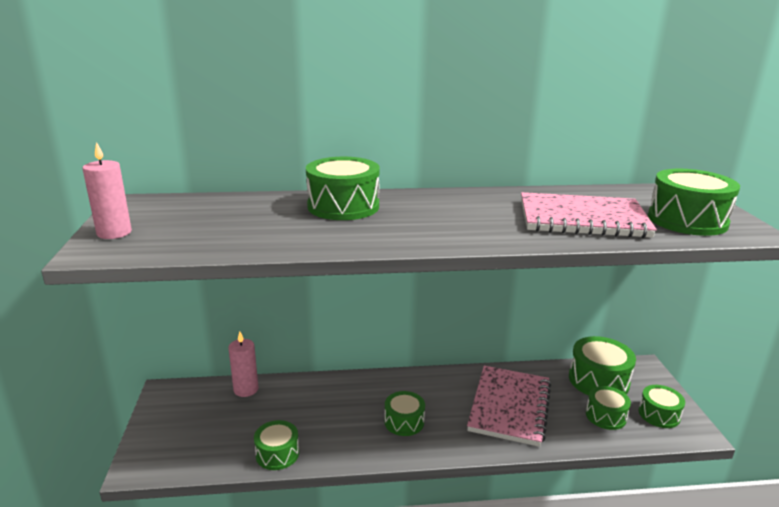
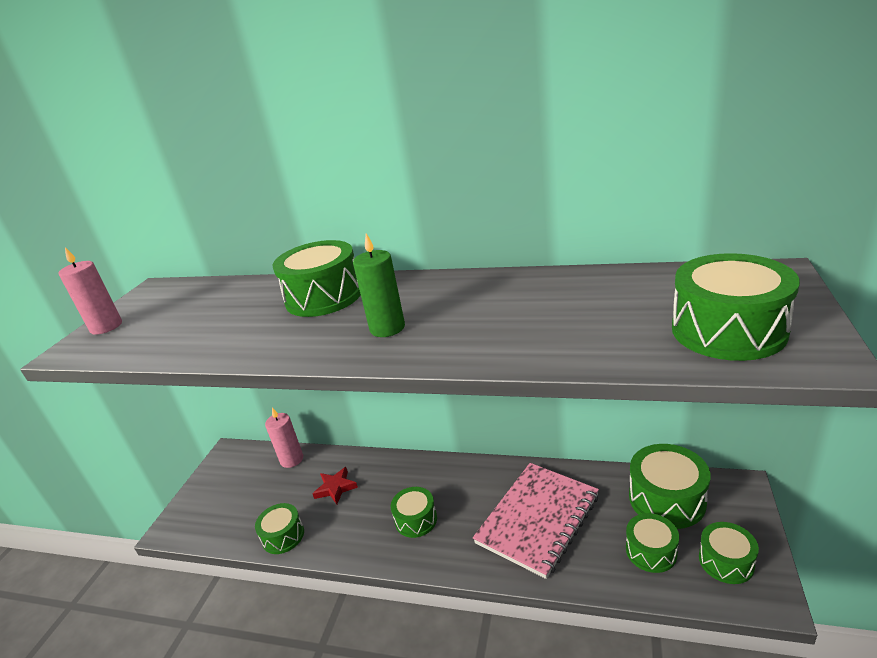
camera: 25 degrees right, 5 degrees up
pink notebook [521,192,657,238] -> none
none -> red star [313,467,358,504]
none -> green candle [353,233,405,337]

